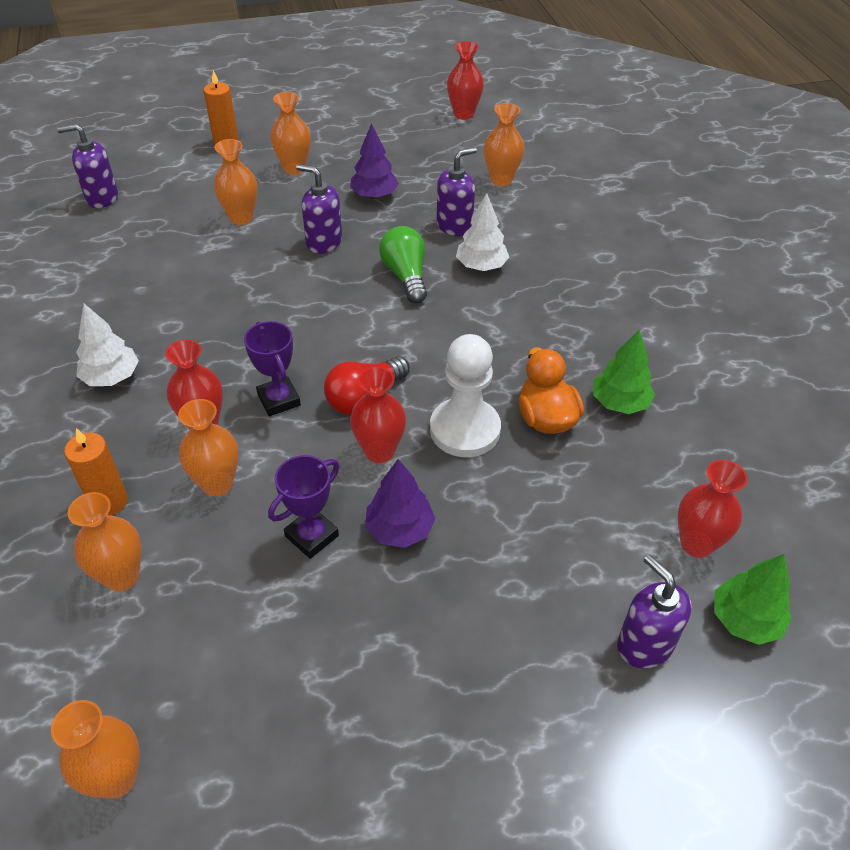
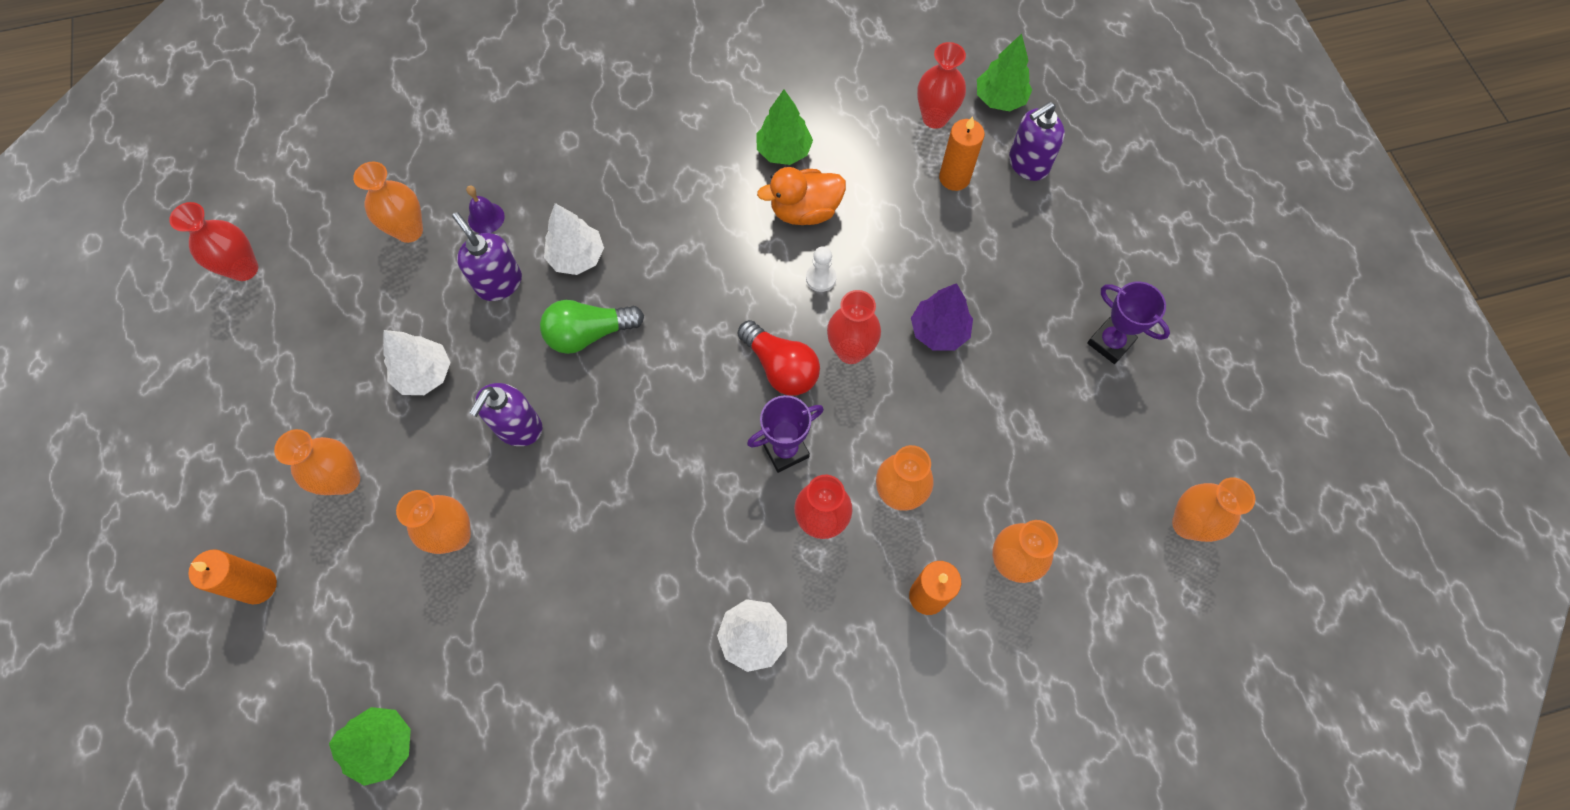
camera: 90 degrees left, 20 degrees up
purple soap dispenser [57,124,118,208] -> green tree [329,707,411,786]
purple trophy [268,455,339,559] -> purple trophy moved to [1087,281,1170,364]
purple tree [350,123,399,199] -> white tree [384,330,451,395]
white pawn [430,334,501,457] -> white pawn [806,246,836,292], size x0.45
none -> purple bell [466,186,505,234]
none -> orange candle [939,116,985,191]

